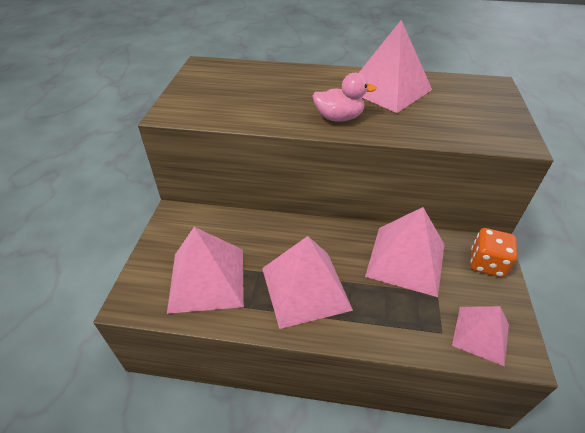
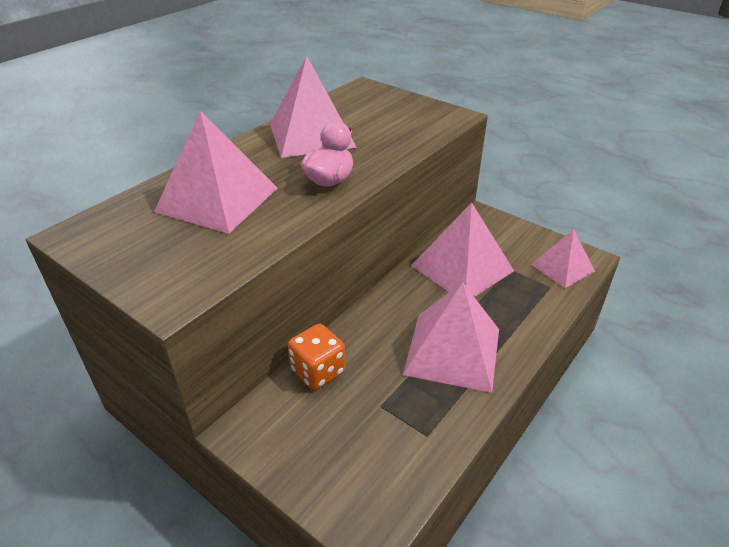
camera: 60 degrees left, 5 degrees down
pink pyramid [167,227,244,314] -> pink pyramid moved to [154,111,277,234]
orange dice [470,228,517,277] -> orange dice moved to [288,324,346,390]

